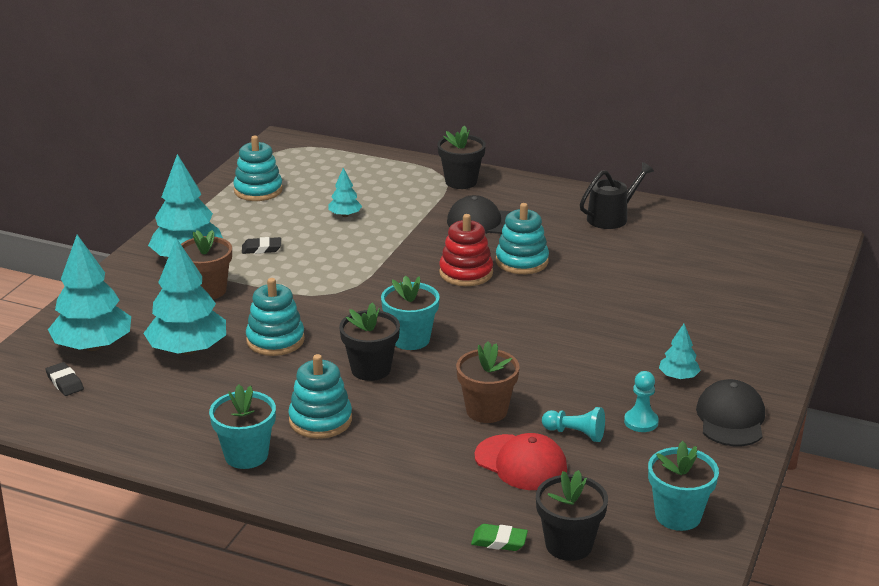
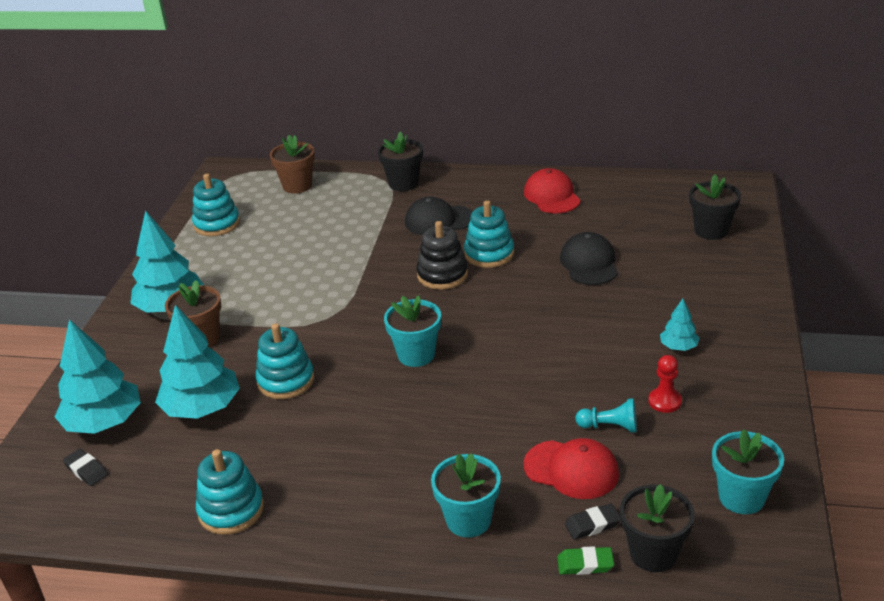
camera: 10 degrees left, 5 degrees up
turquoise flower pot [209,384,276,469] -> turquoise flower pot moved to [431,453,501,537]
black eraser [242,237,281,254] -> black eraser moved to [565,503,621,540]
turquoise stacking toy [288,354,352,439] -> turquoise stacking toy moved to [196,449,264,535]
turquoise tree [328,168,362,217] -> none
black flower pot [339,302,400,381] -> black flower pot moved to [689,174,741,240]
red stacking toy [439,214,493,286] -> black stacking toy [417,221,468,290]
brown flower pot [456,341,520,423] -> brown flower pot moved to [270,135,315,194]
black watering can [580,162,654,229] -> red cap [524,168,581,213]
turquoise pawn [624,371,659,432] -> red pawn [649,355,682,413]
black cap [696,379,765,446] -> black cap moved to [560,232,618,285]

